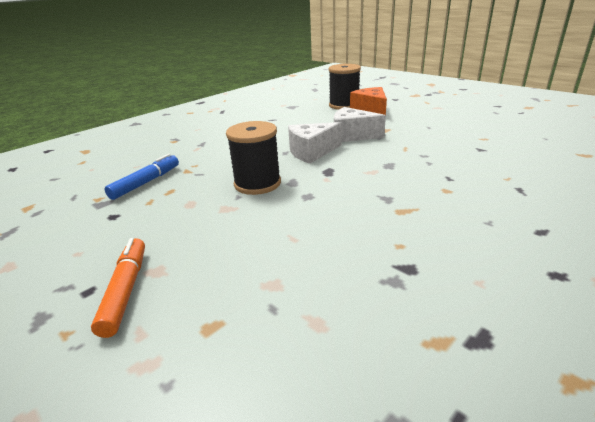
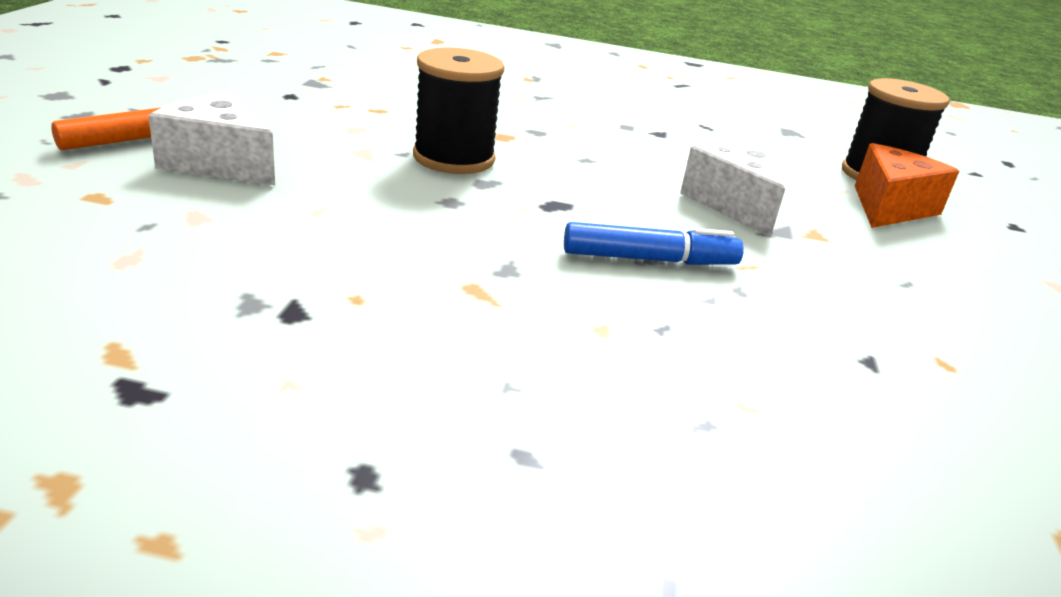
camera: 50 degrees right, 0 degrees up
blue marker [104,154,179,200] -> blue marker moved to [564,222,744,265]
white cheese [288,122,341,164] -> white cheese moved to [148,92,275,185]

